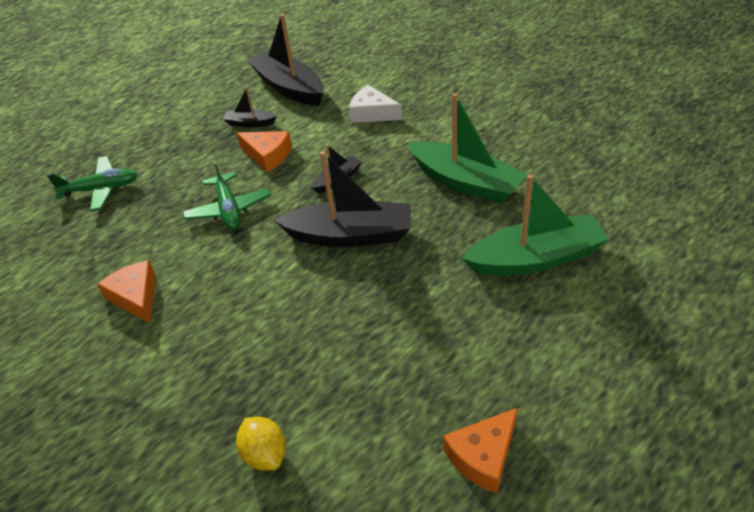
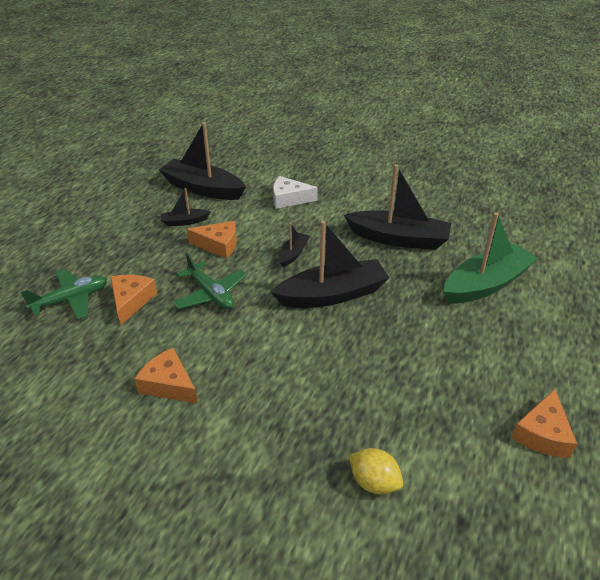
camera: 25 degrees left, 5 degrees down
green boat [408,93,528,204] -> black boat [344,164,451,250]
none -> orange cheese [111,275,157,325]

